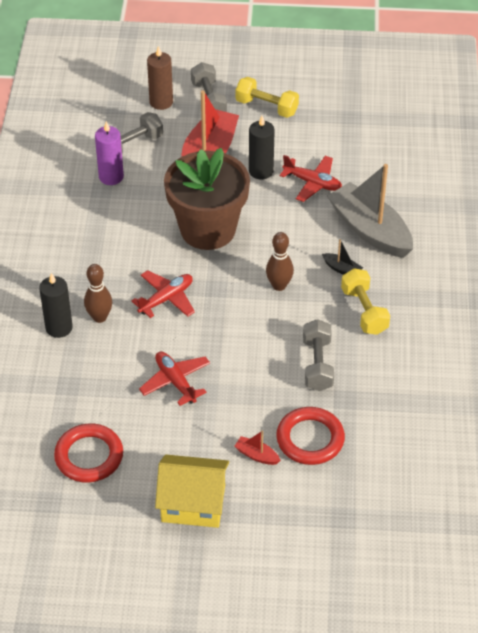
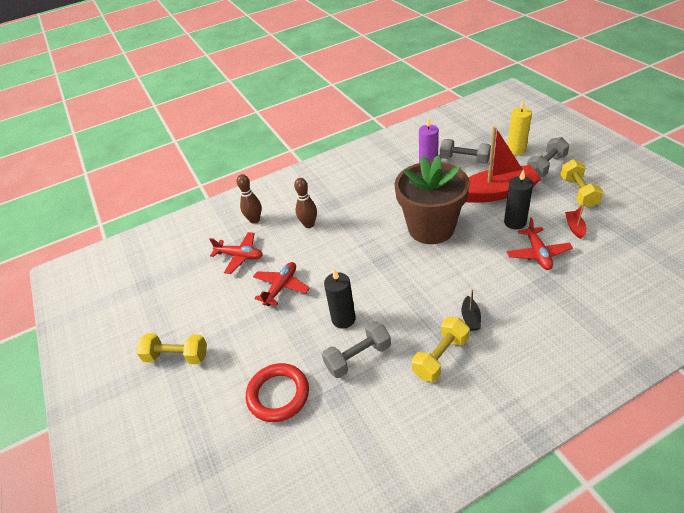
camera: 65 degrees right, 5 degrees down
black candle [39,273,73,338] -> black candle moved to [324,269,356,329]
red ring [54,423,123,483] -> none
red plane [131,270,195,318] -> red plane moved to [209,232,263,274]
brown candle [147,46,173,110] -> yellow candle [507,99,532,155]
yellow house [155,455,229,528] -> yellow dumbbell [136,333,207,364]
red boat [234,430,281,465] -> red boat moved to [565,204,587,239]
brown bowling pin [266,232,294,291] -> brown bowling pin moved to [237,174,262,224]
grey boat [327,164,413,258] -> none

